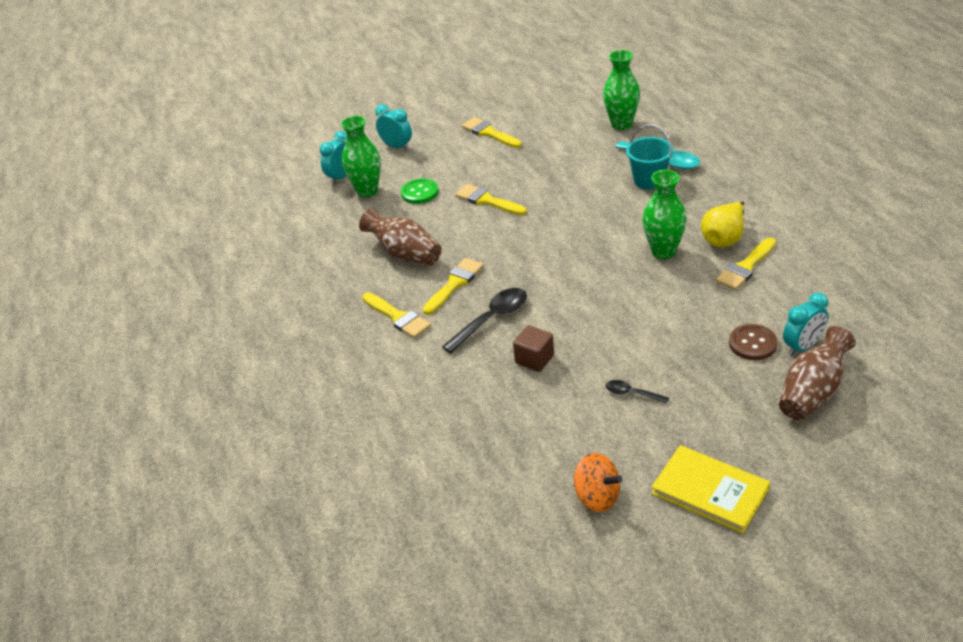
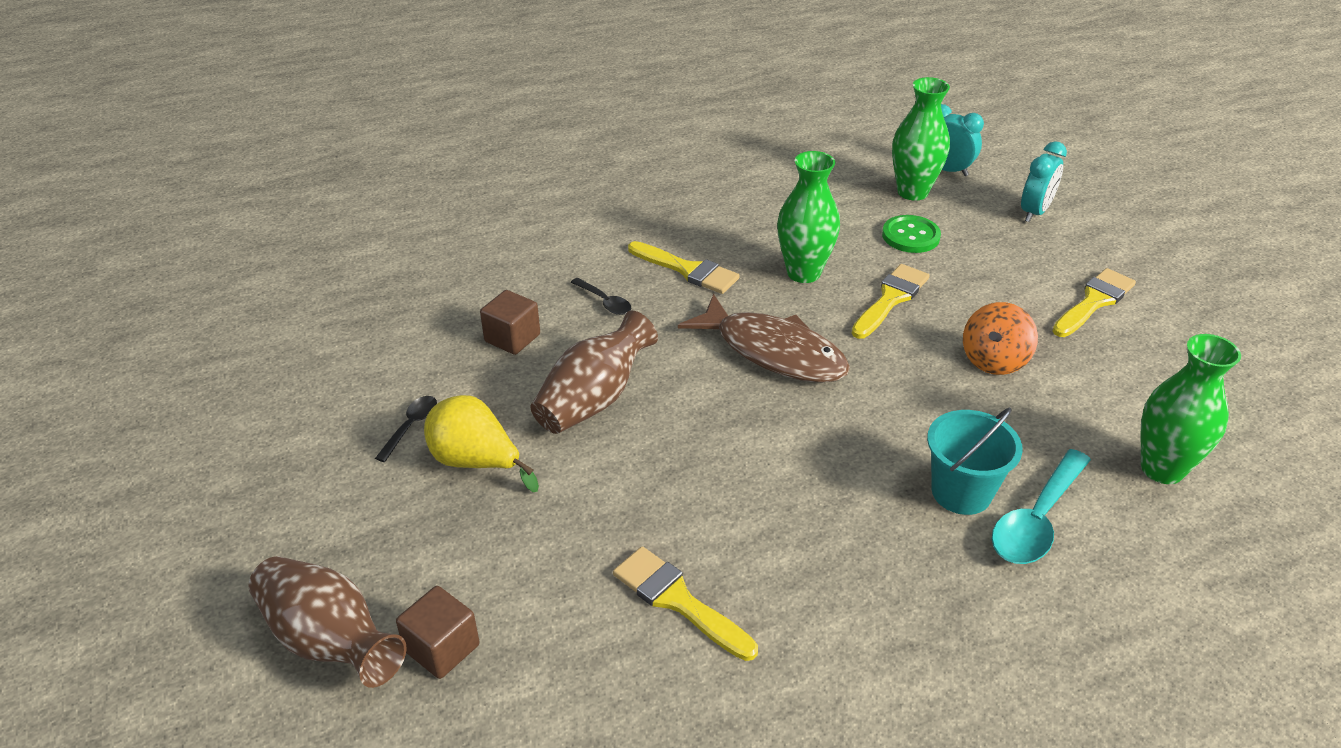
camera: 85 degrees right, 0 degrees up
brown vase [359,208,442,265] -> brown vase moved to [531,311,658,434]
yellow brush [362,292,431,338] -> none
black spoon [442,288,527,353] -> black spoon [571,278,631,315], size x0.54
orange spinning top [574,453,622,512] -> orange spinning top moved to [963,302,1038,375]
green vase [642,170,687,259] -> green vase moved to [777,151,840,283]
yellow book [651,445,770,534] -> none
yellow pear [701,201,744,247] -> yellow pear moved to [424,395,539,492]
brown button [729,324,778,360] -> none
turquoise clock [783,293,828,356] -> brown cube [396,586,479,679]
none -> brown fish [678,294,850,383]

